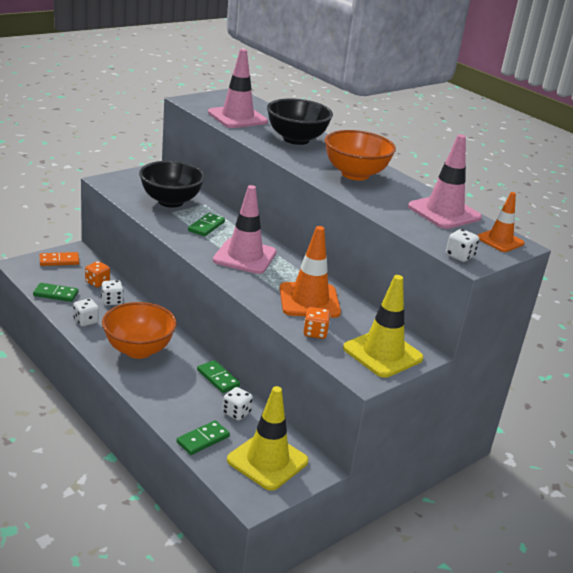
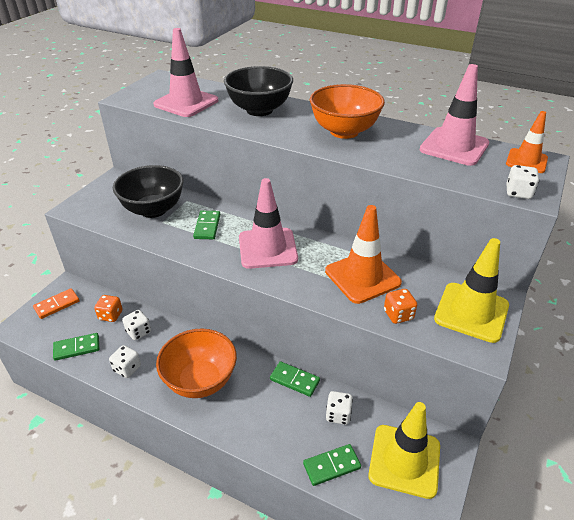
camera: 20 degrees left, 10 degrees up
green domino [177,420,230,455] -> green domino turned 45 degrees clockwise [303,444,361,486]

